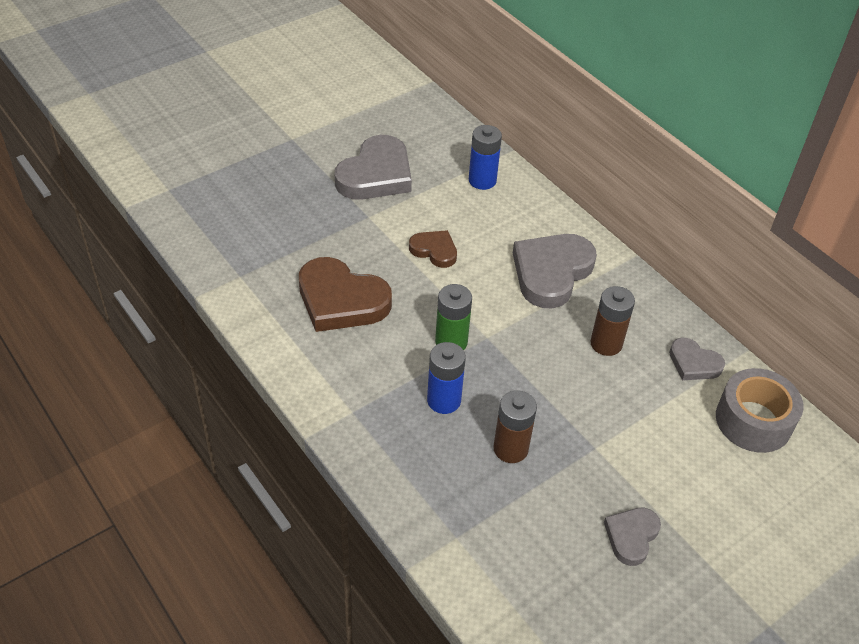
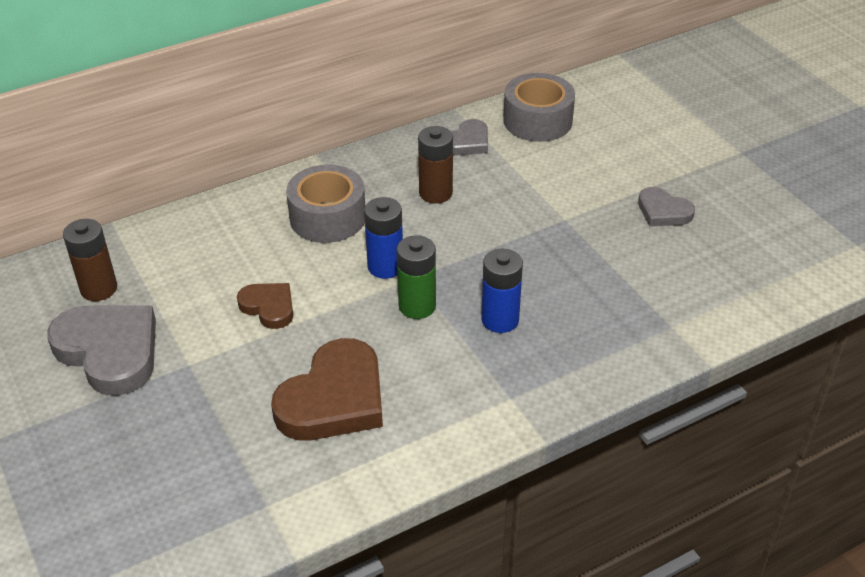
camera: 80 degrees left, 5 degrees down
brown heart [409,230,457,268] -> brown heart turned 90 degrees clockwise [237,283,293,329]
blue battery [469,125,502,190] -> blue battery moved to [364,197,403,279]
brown battery [493,390,537,463] -> brown battery moved to [63,219,117,301]
grey heart [513,234,597,309] -> grey tape [286,165,365,243]

